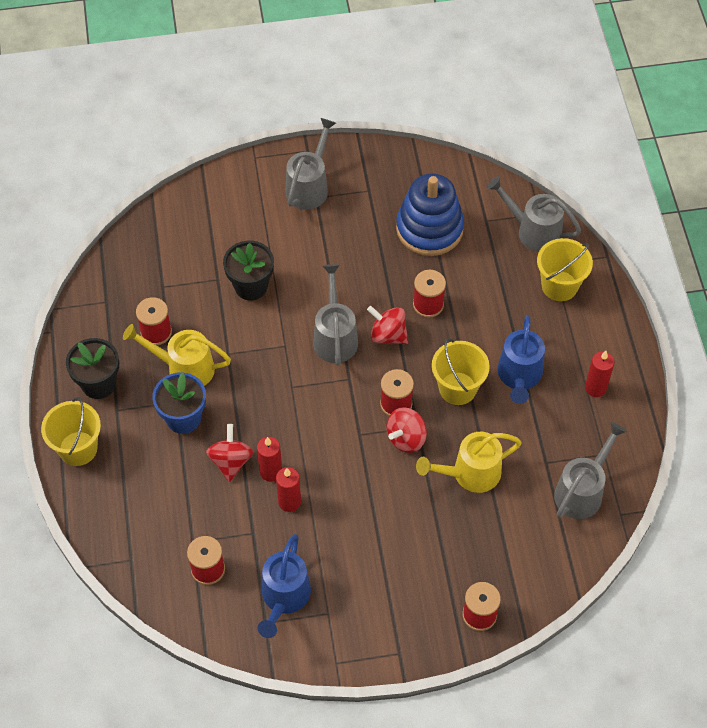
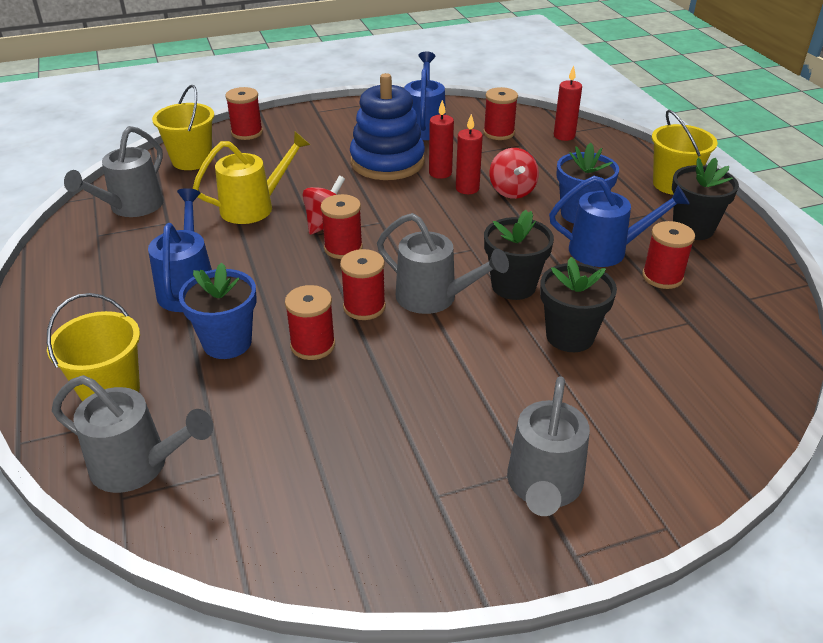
camera: 170 degrees right, 20 degrees down
yellow watering can [123,324,231,386] -> blue watering can [549,176,690,267]
grey watering can [313,264,358,366] -> grey watering can turned 45 degrees counterclockwise [377,213,509,314]
red spinning top [367,306,408,344] -> red spool [340,249,386,320]
blue stacking toy [396,173,464,256] -> blue stacking toy moved to [350,73,425,180]
yellow bucket [432,338,490,405] -> yellow bucket moved to [152,85,215,170]
red candle [585,351,614,397] -> red candle moved to [554,66,582,141]
none -> blue flower pot [179,262,257,359]
none -> black flower pot [484,210,554,300]

